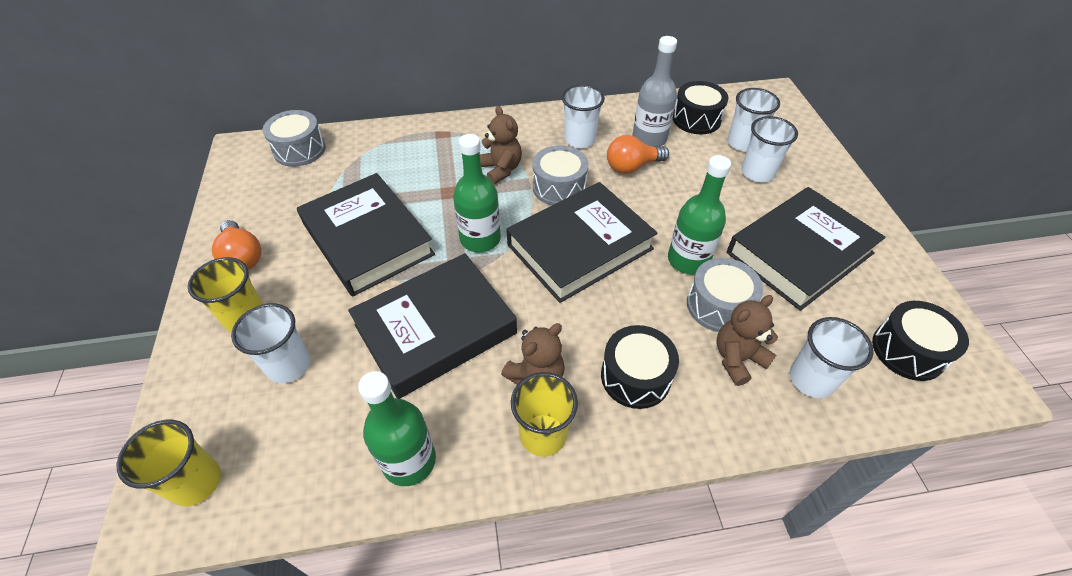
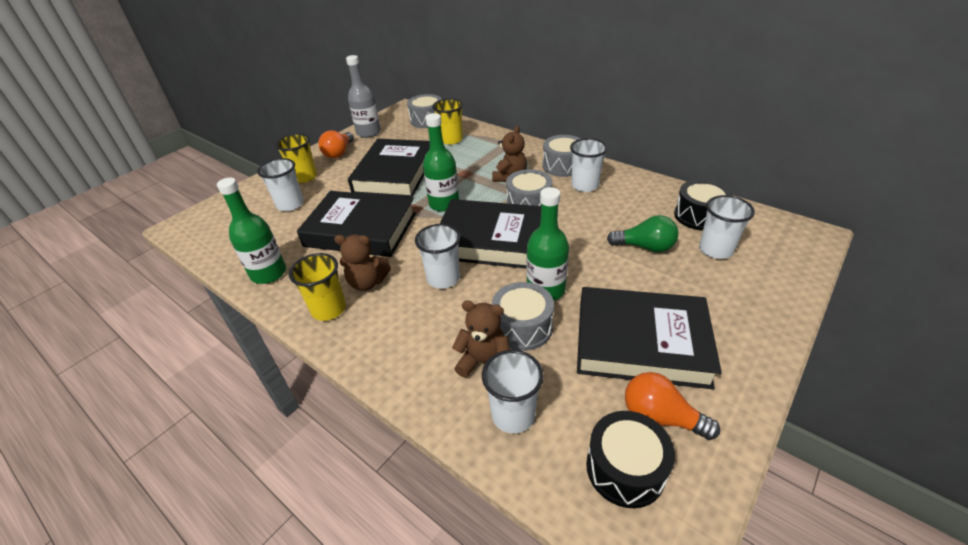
camera: 50 degrees right, 10 degrees down
yellow cup [117,420,221,506] -> yellow cup moved to [432,98,463,145]
black drum [601,325,679,409] -> none
orange light bulb [607,135,669,174] -> orange light bulb moved to [625,372,720,440]
grey bottle [632,36,677,147] -> grey bottle moved to [346,55,381,138]
white cup [741,116,798,182] -> white cup moved to [415,224,461,289]
none -> grey drum [543,135,581,177]
none -> green light bulb [607,215,678,252]

